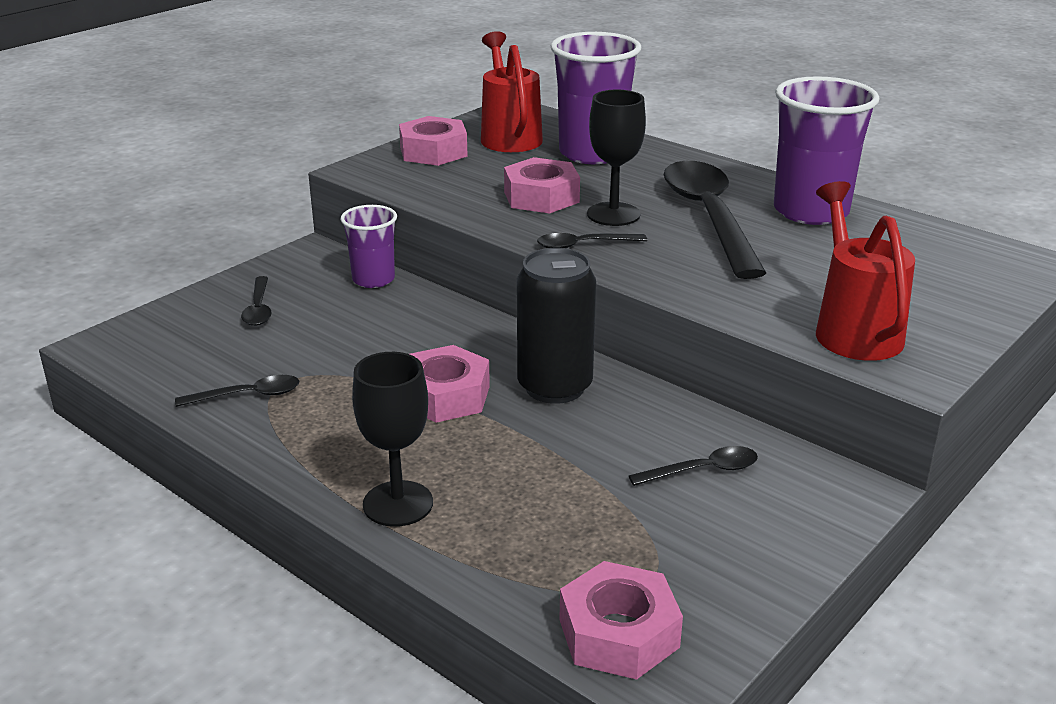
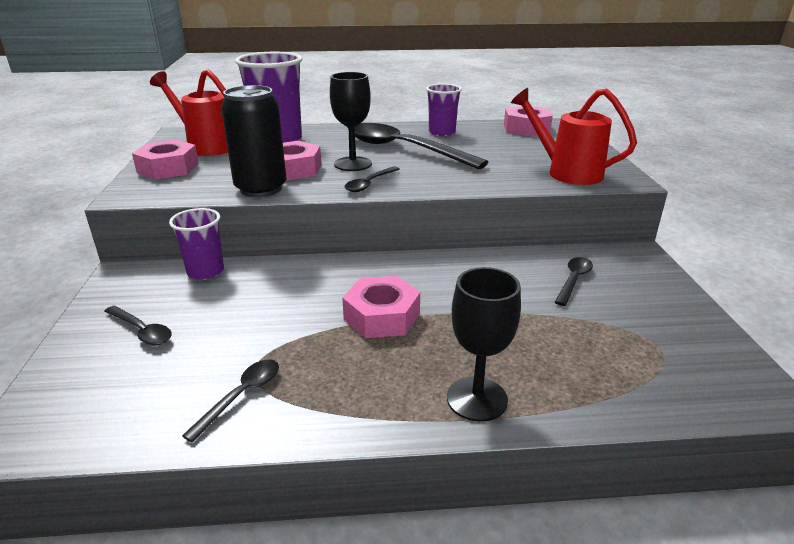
camera: 45 degrees left, 0 degrees up
black can [517,248,596,404] -> black can moved to [221,85,286,197]
pink nut [559,561,683,680] -> pink nut moved to [504,106,553,136]
purple cup [774,76,880,225] -> purple cup [426,84,462,136], size x0.58

